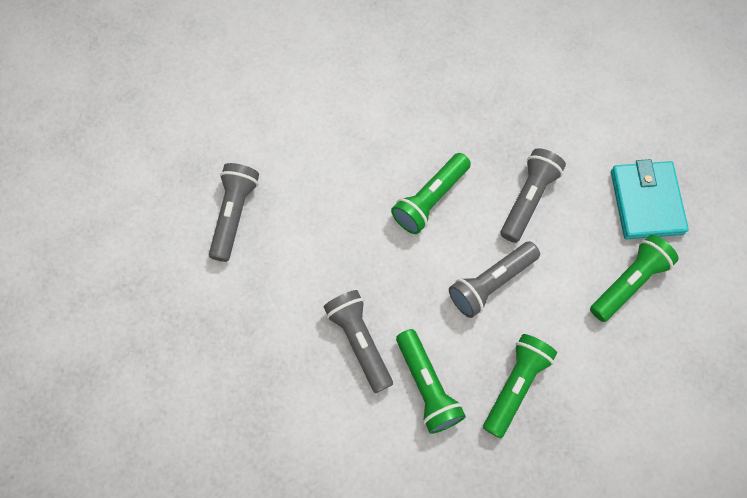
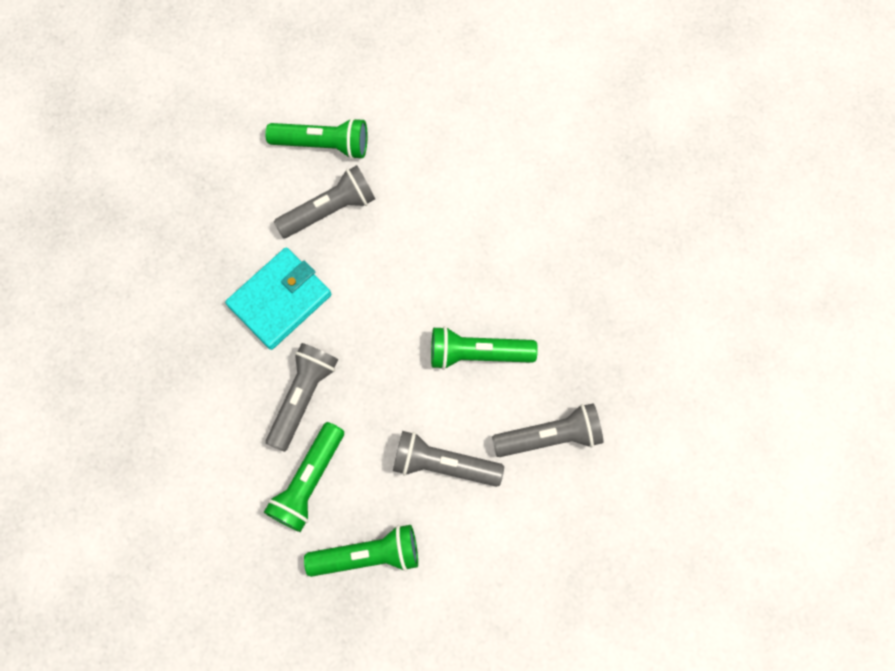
camera: 50 degrees right, 5 degrees up
green flashlight [590,235,679,322] -> green flashlight moved to [265,118,368,159]
turquoise wallet [611,159,689,239] -> turquoise wallet moved to [225,248,332,350]

